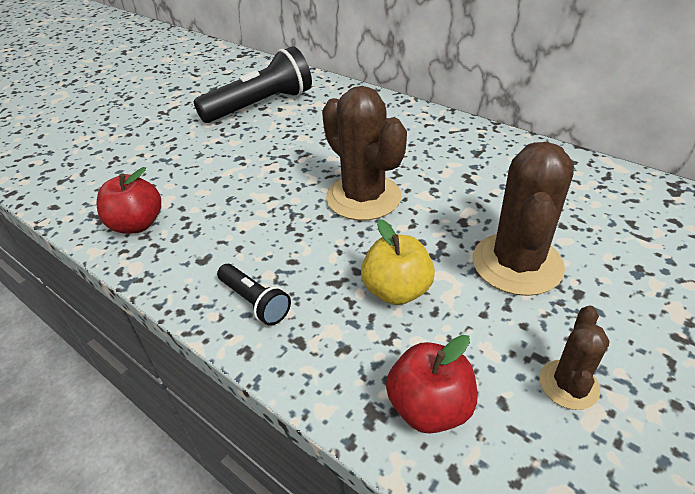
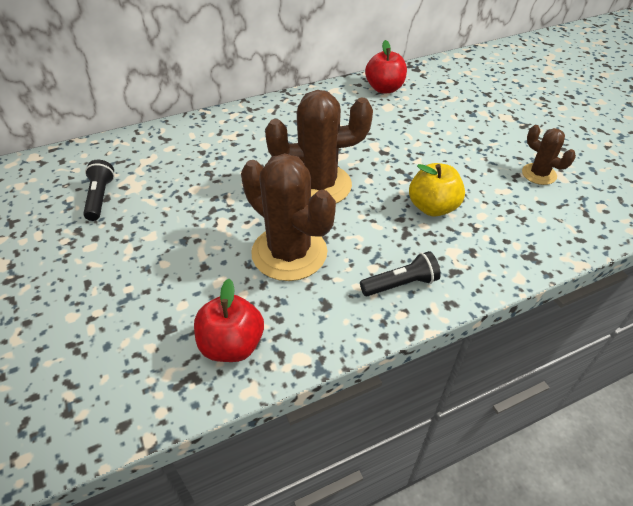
camera: 65 degrees left, 5 degrees up
black flashlight [194,46,312,123] -> black flashlight [83,160,115,221], size x0.49
red apple [386,335,477,434] -> red apple moved to [365,40,407,93]
brown cactus [473,142,574,296] -> brown cactus moved to [241,153,336,281]

